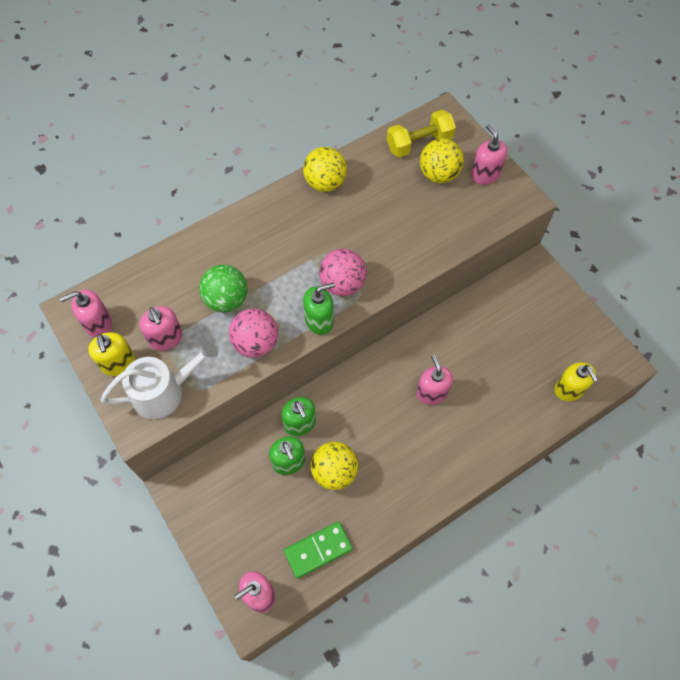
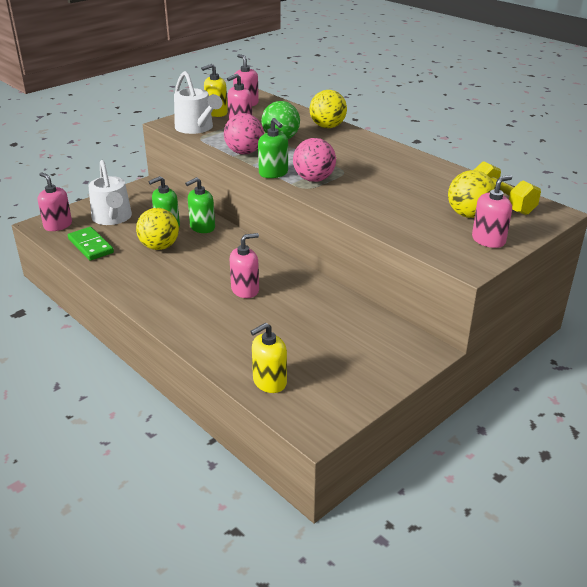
camera: 80 degrees right, 30 degrees down
yellow ball [303,147,347,192] -> yellow ball moved to [310,90,347,128]
none -> white watering can [88,160,132,225]

